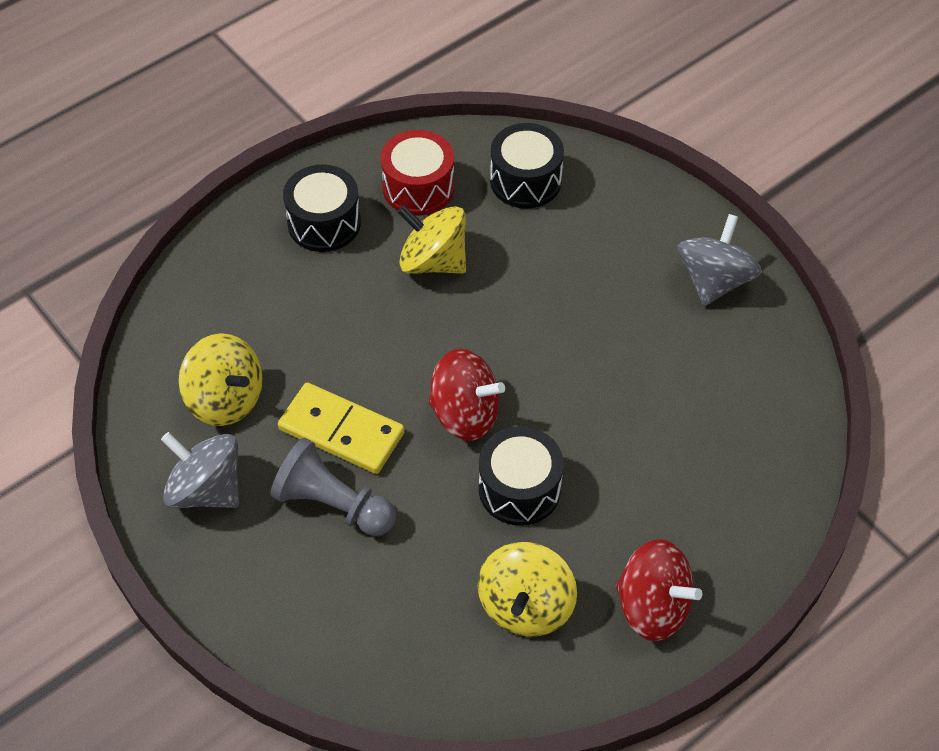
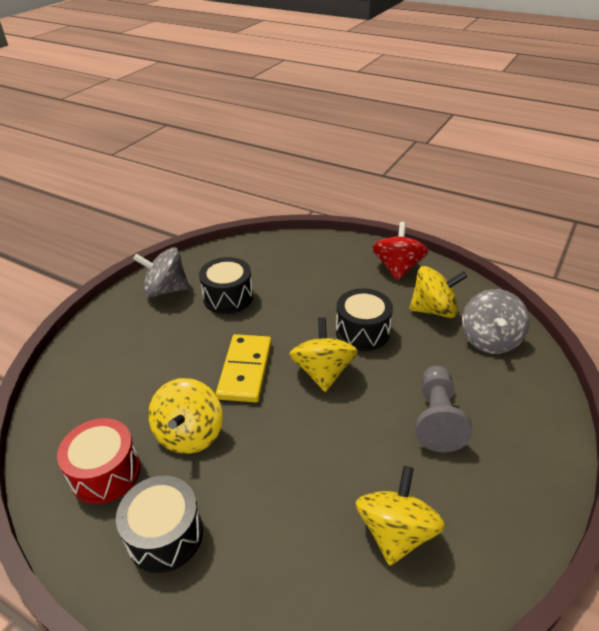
camera: 110 degrees left, 15 degrees down
grey spinning top [161,432,239,508] -> grey spinning top moved to [462,289,530,354]
yellow domino [278,383,405,474] -> yellow domino moved to [216,334,272,402]
red spinning top [428,349,505,441] -> yellow spinning top [289,317,358,392]
black drum [490,123,564,209] -> black drum moved to [199,257,253,314]

